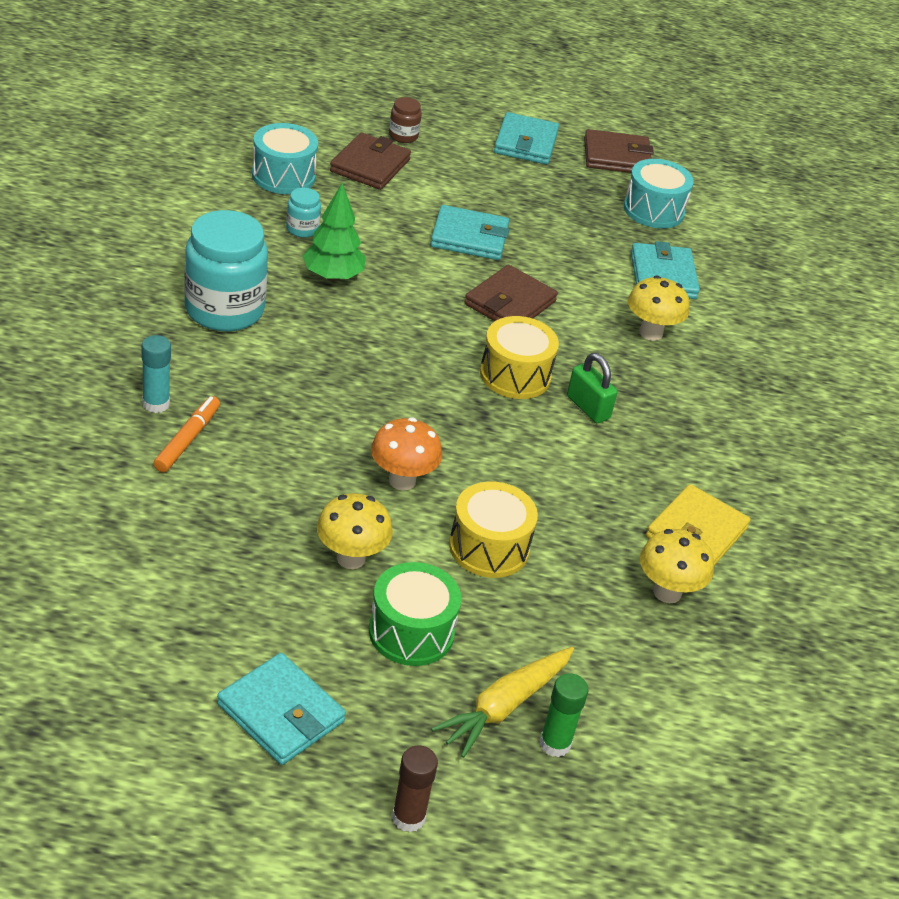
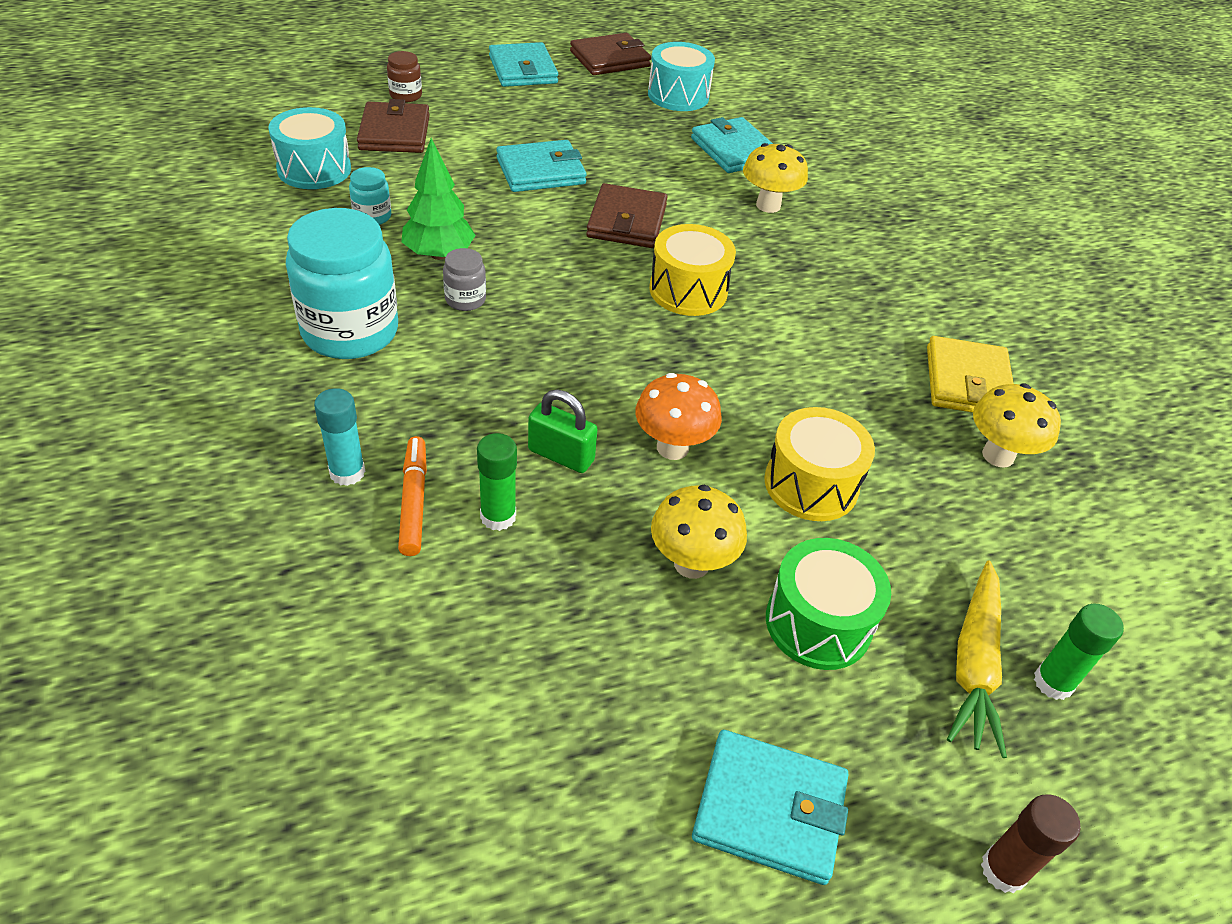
camera: 25 degrees left, 5 degrees up
green padlock [567,353,618,423] -> green padlock moved to [528,390,598,473]
none -> grey jar [443,248,486,311]
none -> green glue stick [477,433,517,531]

